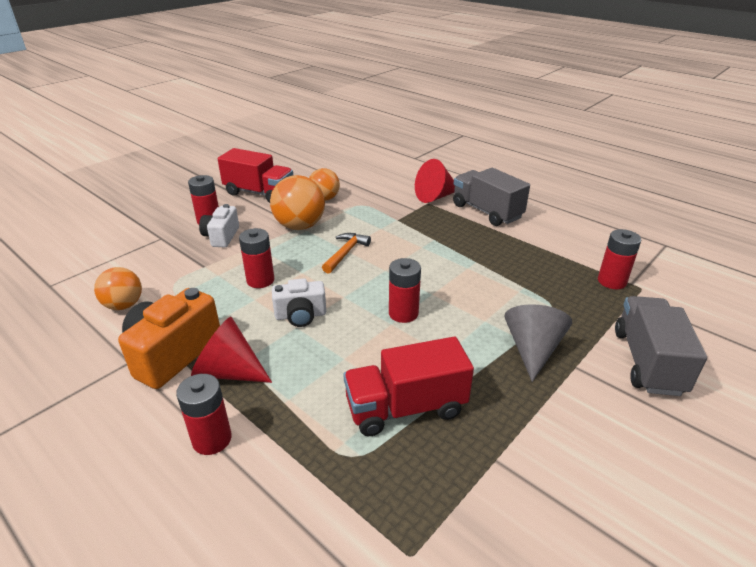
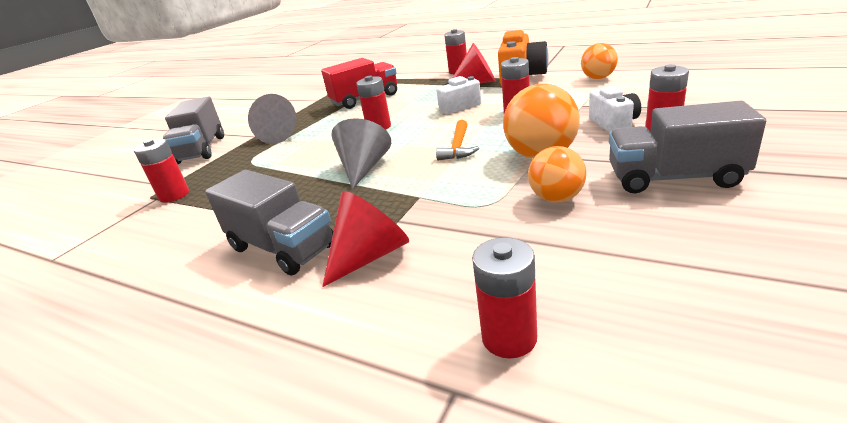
camera: 170 degrees right, 5 degrees down
red truck [218,148,293,203] -> grey truck [609,101,766,193]
none -> grey cone [331,118,391,189]
none -> red battery [472,237,537,359]

